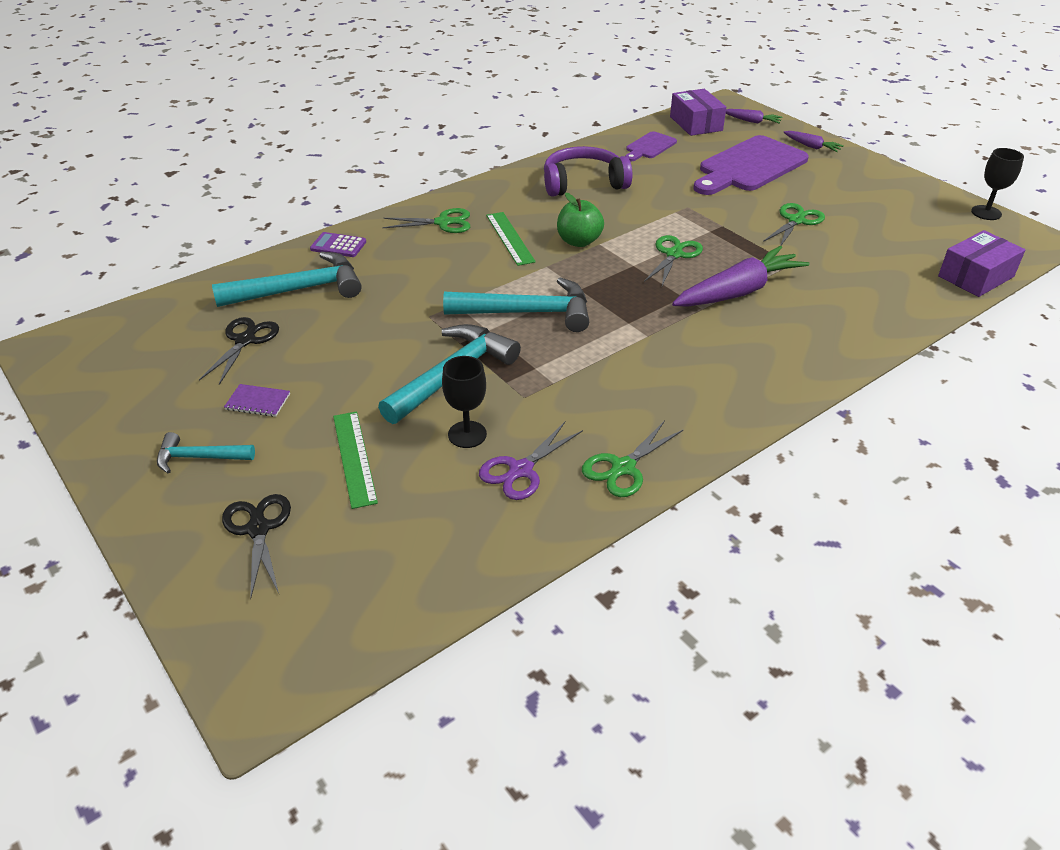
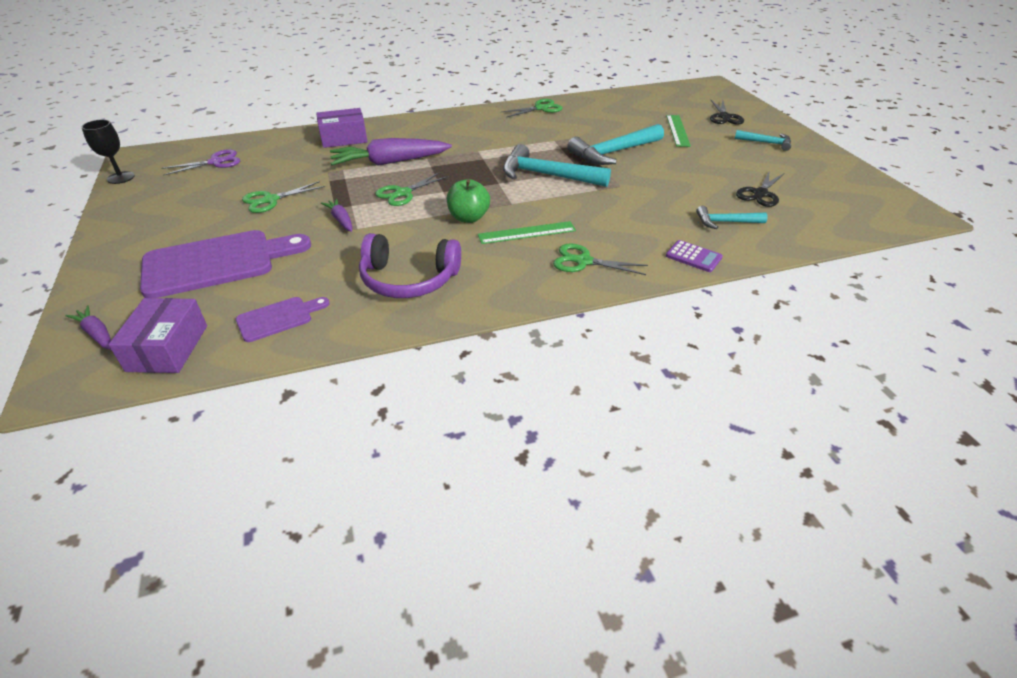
camera: 160 degrees left, 0 degrees up
turquoise hammer [212,252,362,307] -> turquoise hammer [696,206,768,229], size x0.55
purple notebook [224,384,290,417] -> none
black goblet [442,356,487,448] -> none
purple scissors [479,422,583,500] -> purple scissors moved to [161,149,240,176]
green ruler [486,212,536,266] -> green ruler turned 75 degrees clockwise [478,221,576,244]
purple carrot [783,131,844,152] -> purple carrot moved to [321,198,352,232]
purple box [938,230,1025,297] -> purple box moved to [316,108,367,148]

